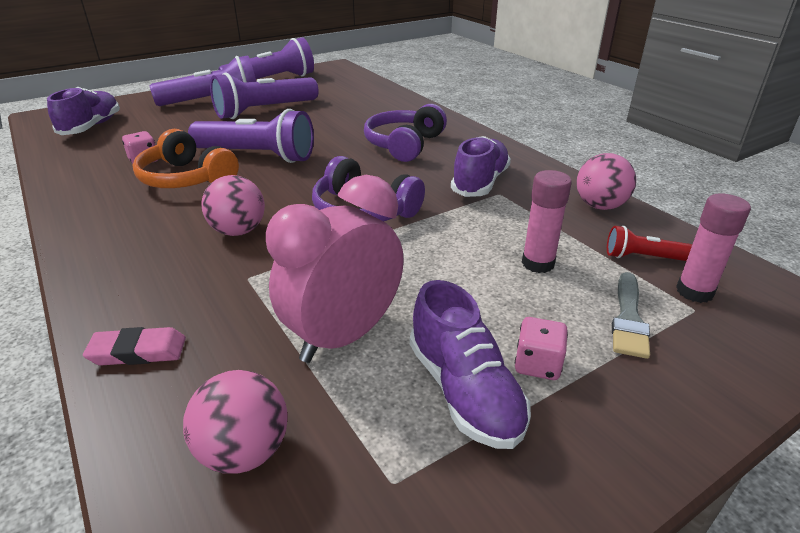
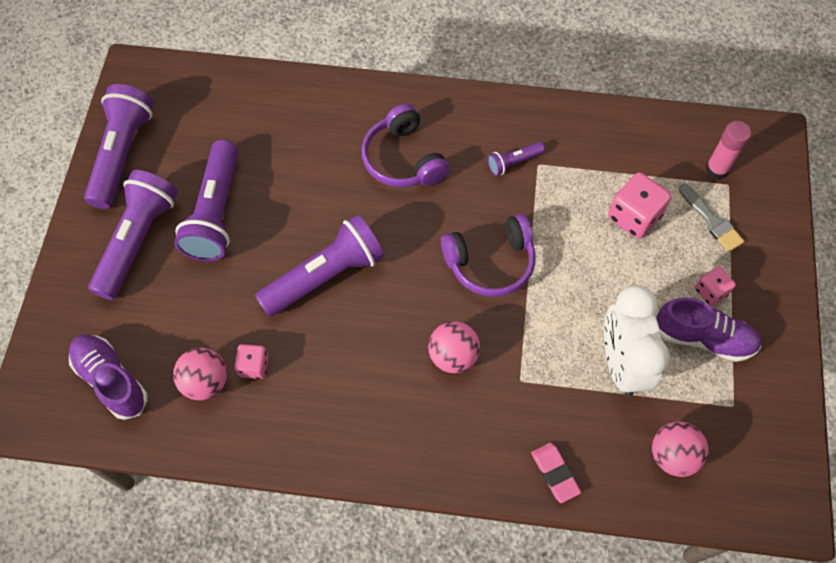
camera: 50 degrees left, 30 degrees up
pink eraser [83,327,186,365] -> pink eraser turned 60 degrees counterclockwise [531,443,581,503]
orange headphones [133,129,239,188] -> none
pink clock [266,175,404,363] -> white clock [604,285,670,397]
purple shoe [451,136,511,197] -> purple flashlight [487,142,545,176]
pink glue stick [522,170,572,273] -> pink dice [608,172,671,239]
pink ball [576,153,636,210] -> pink ball moved to [173,348,227,400]
red flashlight [607,226,692,261] -> none

